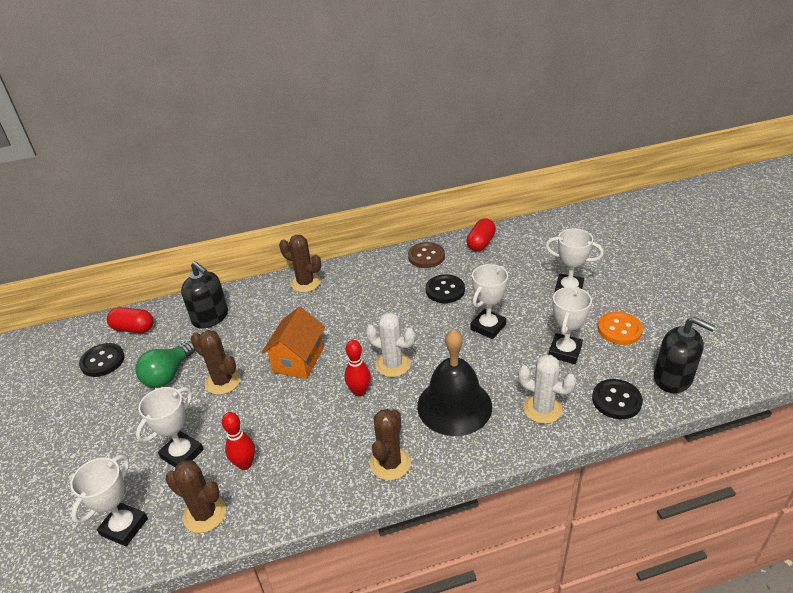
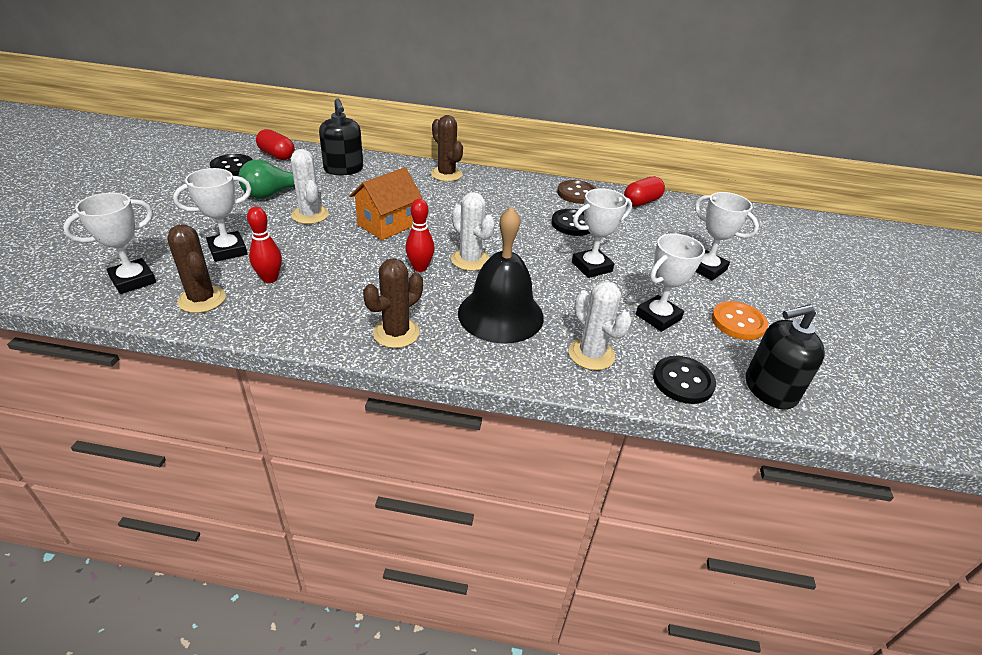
camera: 20 degrees right, 0 degrees up
brown cactus [191,330,241,395] -> white cactus [291,149,329,224]
black soap dispenser [654,317,716,393] -> black soap dispenser turned 105 degrees clockwise [746,304,825,410]

